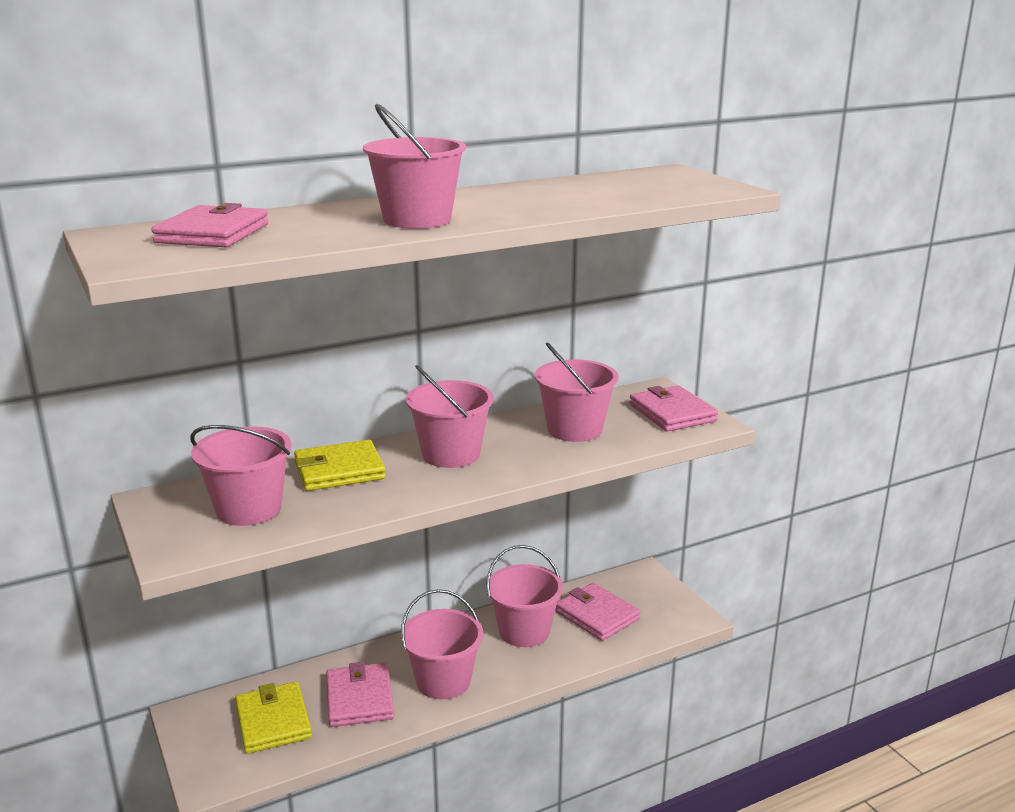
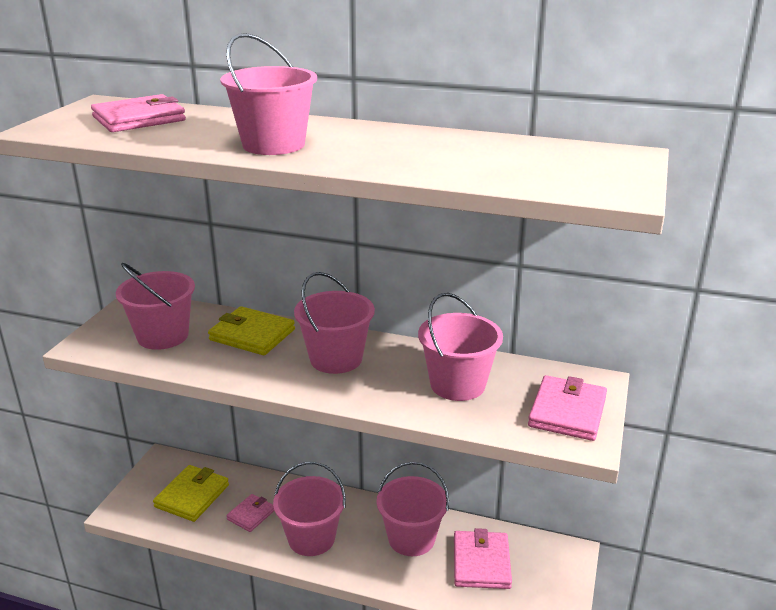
camera: 45 degrees right, 5 degrees up
pink wallet [326,662,394,727] -> pink wallet [226,494,274,532], size x0.62

